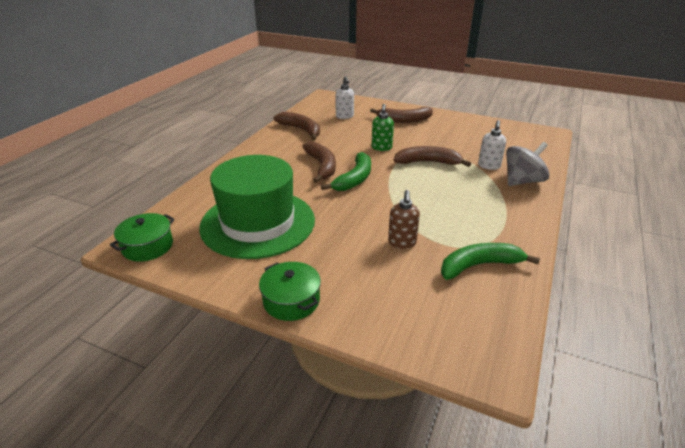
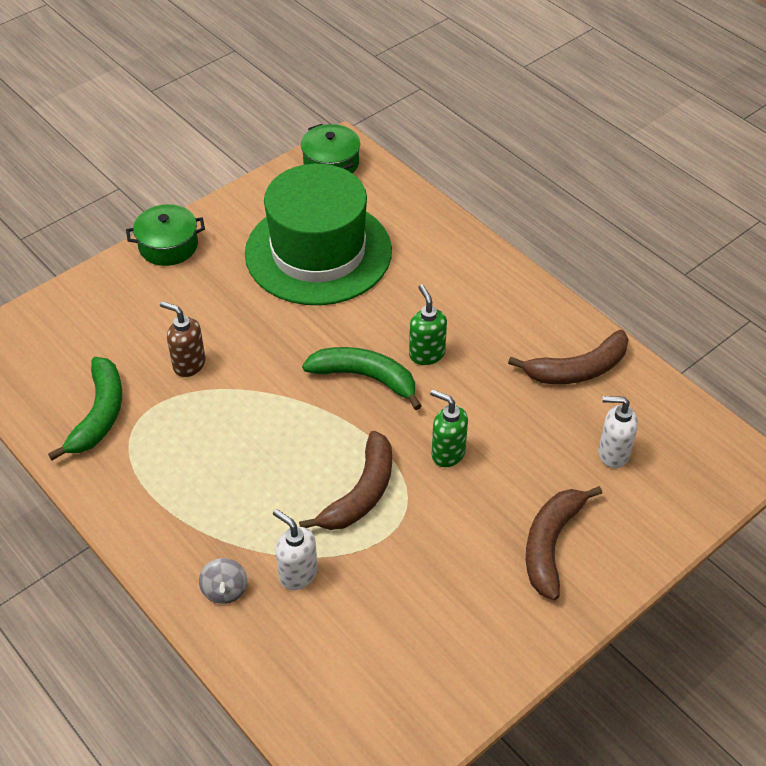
camera: 115 degrees right, 15 degrees up
brown banana [302,142,336,183] -> green soap dispenser [409,285,447,365]
green banana [321,152,371,191] -> green banana turned 150 degrees clockwise [302,347,421,410]
grey spinning top [506,142,550,186] -> grey spinning top [199,558,247,604], size x0.53

